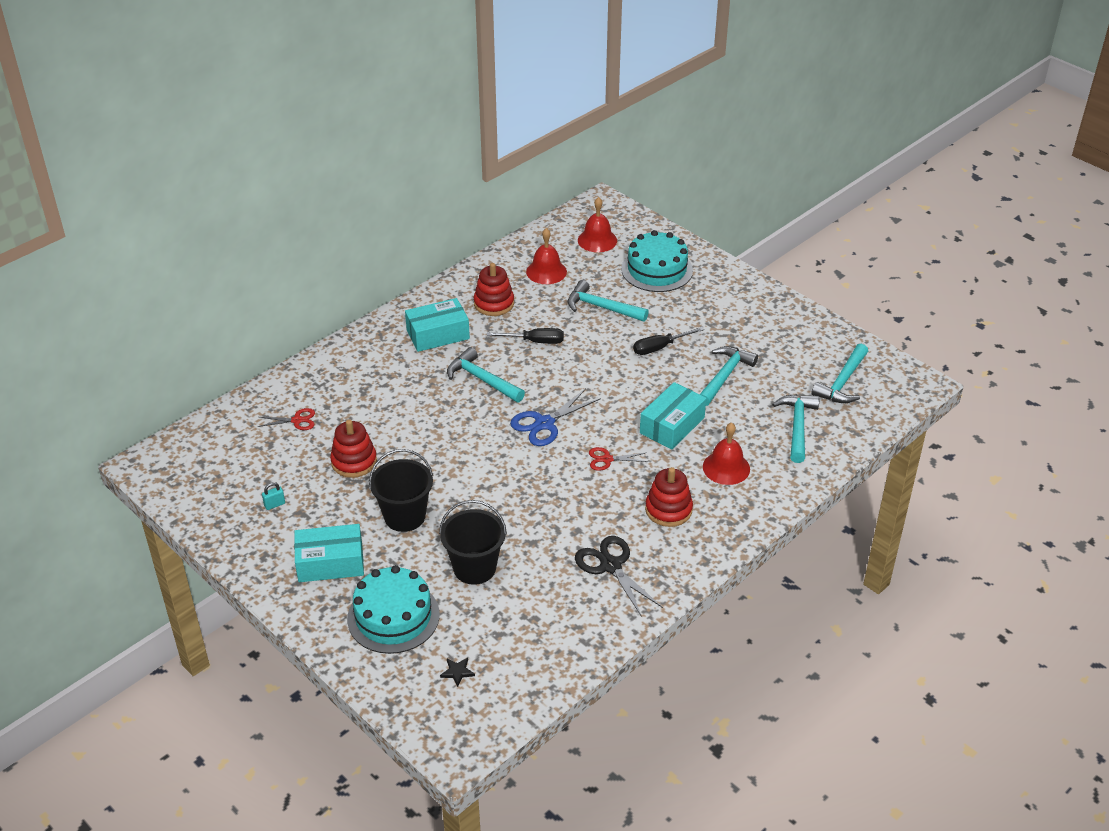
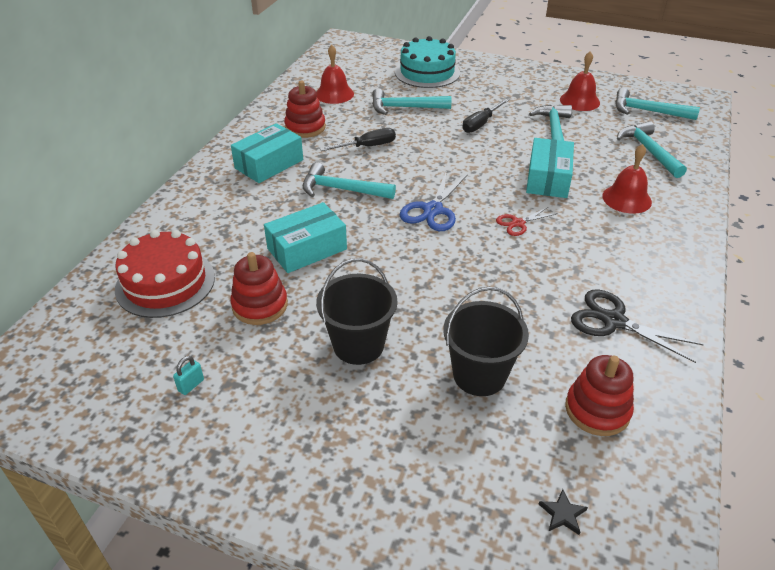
camera: 25 degrees left, 0 degrees up
red scissors [257,408,315,430] -> red cake [115,230,215,318]
turquoise box [294,524,364,582] -> turquoise box moved to [264,202,347,273]
turquoise cake [347,565,440,654] -> none
red bell [578,197,617,252] -> red bell moved to [560,52,600,111]
red stacking toy [645,467,693,527] -> red stacking toy moved to [565,355,634,436]
turquoise hammer [812,344,868,403] -> turquoise hammer turned 105 degrees clockwise [615,88,700,120]

